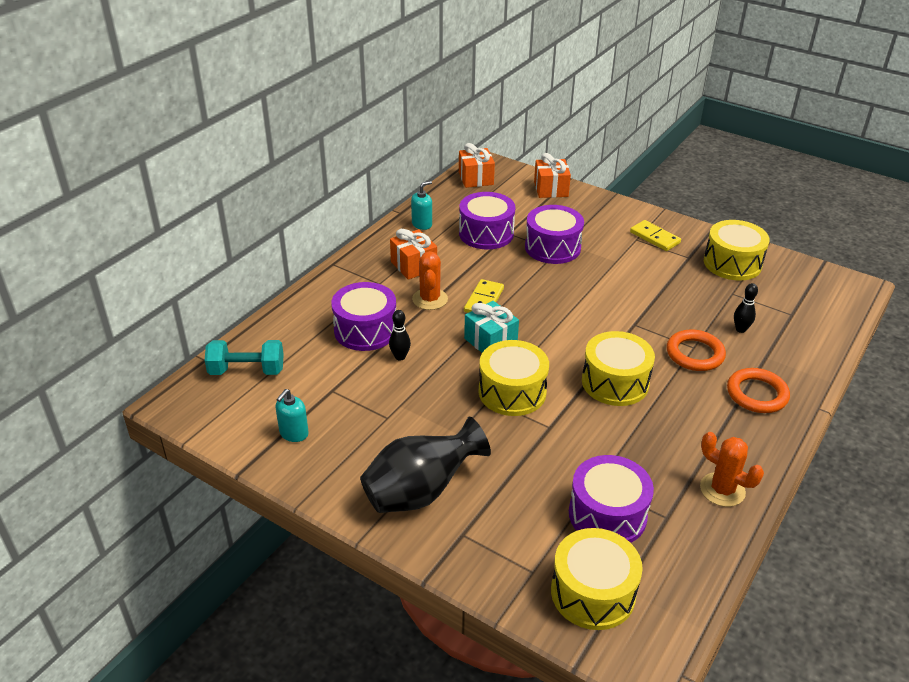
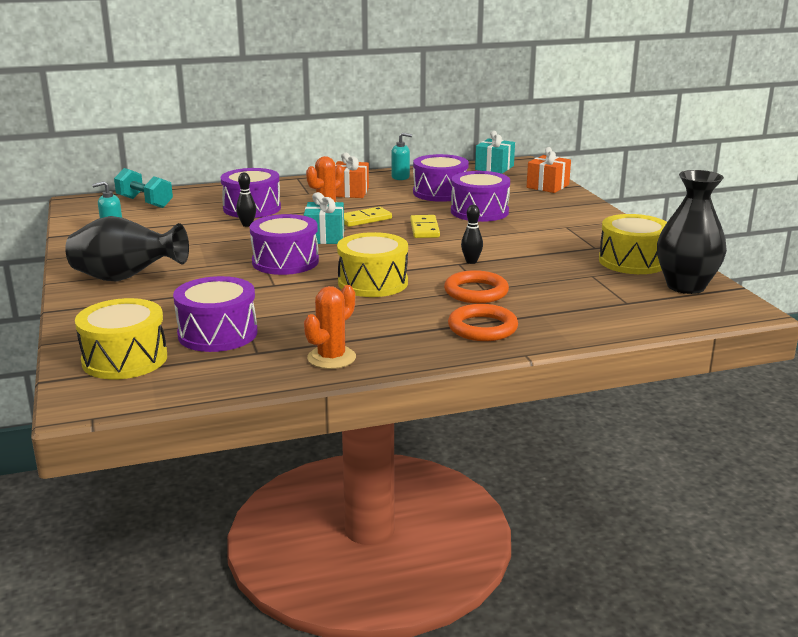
camera: 40 degrees right, 15 degrees down
orange gift [459,143,495,188] -> turquoise gift [475,131,515,174]
yellow drum [479,340,549,416] -> purple drum [250,214,319,275]
yellow domino [630,220,681,251] -> yellow domino moved to [410,215,440,238]
orange cactus [700,432,764,507] -> orange cactus turned 45 degrees clockwise [304,285,356,369]
black bowling pin [734,283,758,333] -> black bowling pin moved to [461,205,483,264]
none -> black vase [657,170,727,294]

